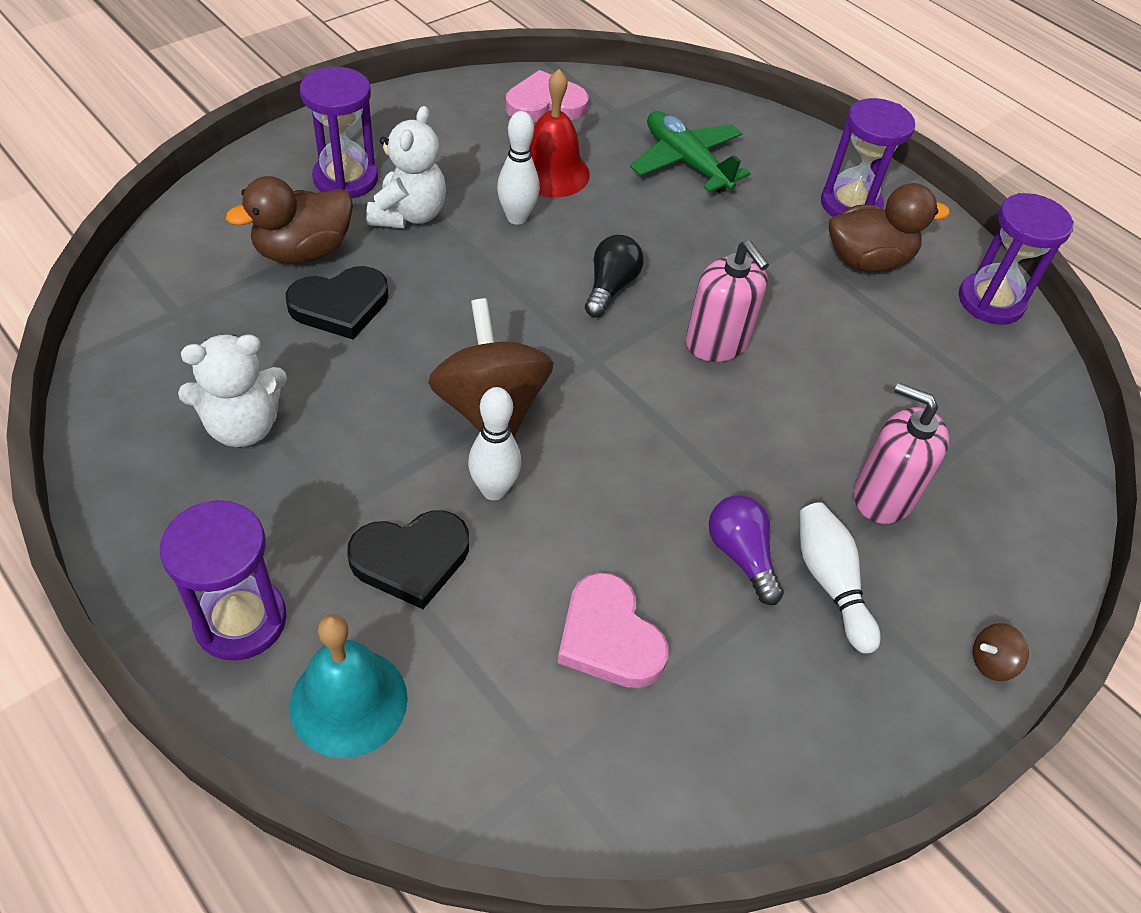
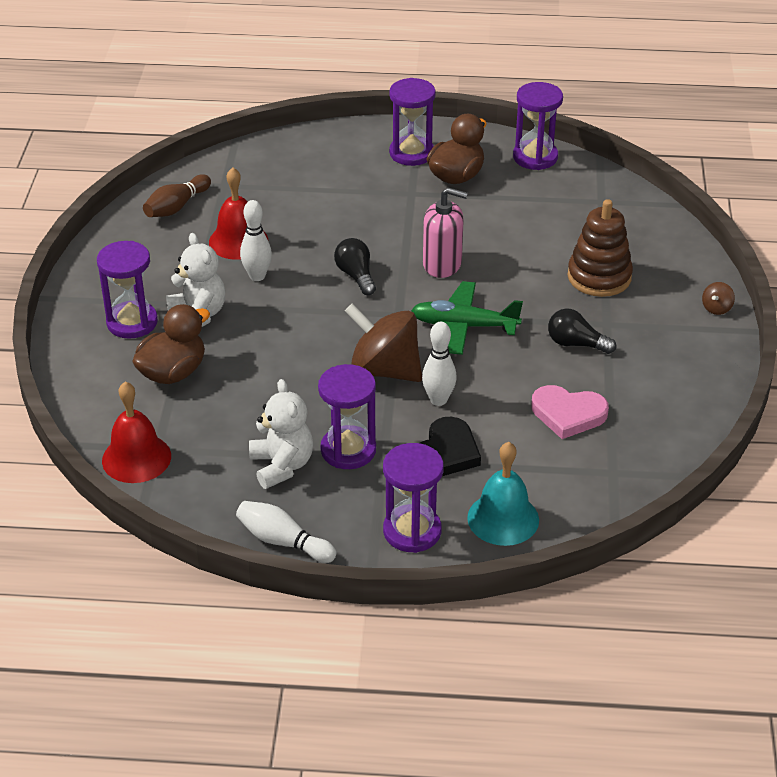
camera: 40 degrees left, 10 degrees down
white teddy bear [178,334,287,447] -> white teddy bear turned 45 degrees counterclockwise [249,379,313,489]
brown duck [226,176,353,264] -> brown duck turned 150 degrees counterclockwise [132,304,210,384]
black heart [286,266,389,340] -> none
pink heart [506,70,589,122] -> brown bowling pin [143,174,211,217]
green plane [630,111,751,193] -> green plane moved to [411,281,523,355]
purple light bulb [709,495,784,605] -> black light bulb [548,308,616,354]
white bowling pin [800,502,881,654] -> white bowling pin moved to [236,501,336,563]
pink soap dispenser [854,383,949,524] -> brown stacking toy [567,199,633,297]
none -> red bell [102,381,171,483]
none -> purple hourglass [318,364,376,469]

